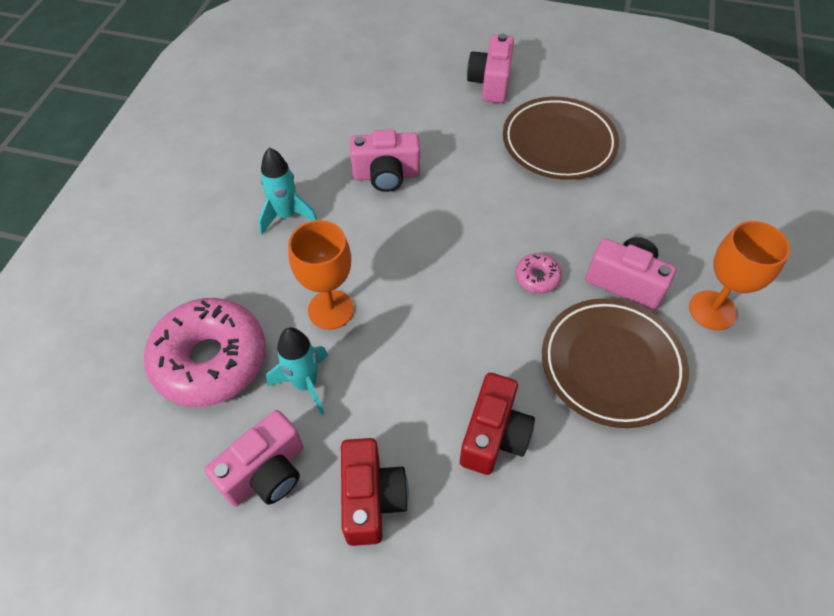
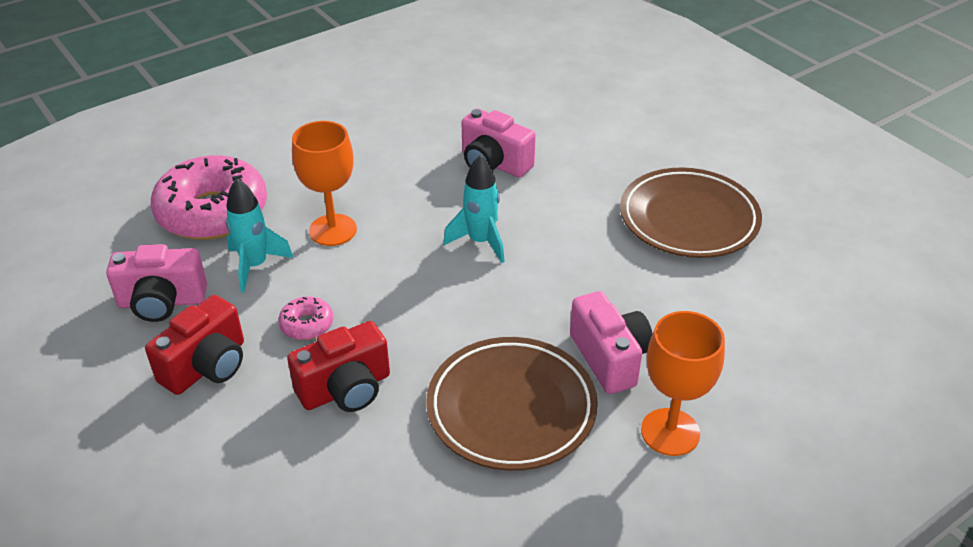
camera: 40 degrees right, 15 degrees down
turquoise rocket [258,148,317,235] -> turquoise rocket moved to [443,155,504,263]
pink camera [467,33,514,103] -> none
pink donut [515,253,562,293] -> pink donut moved to [278,297,333,340]

